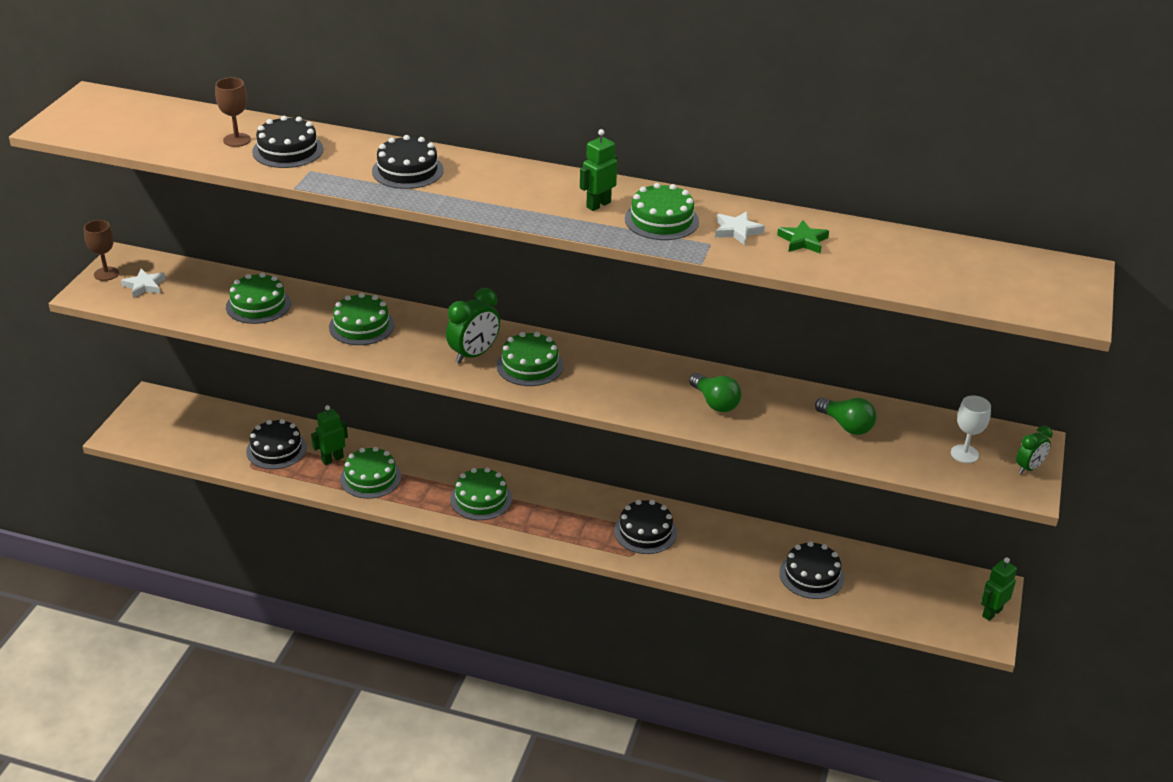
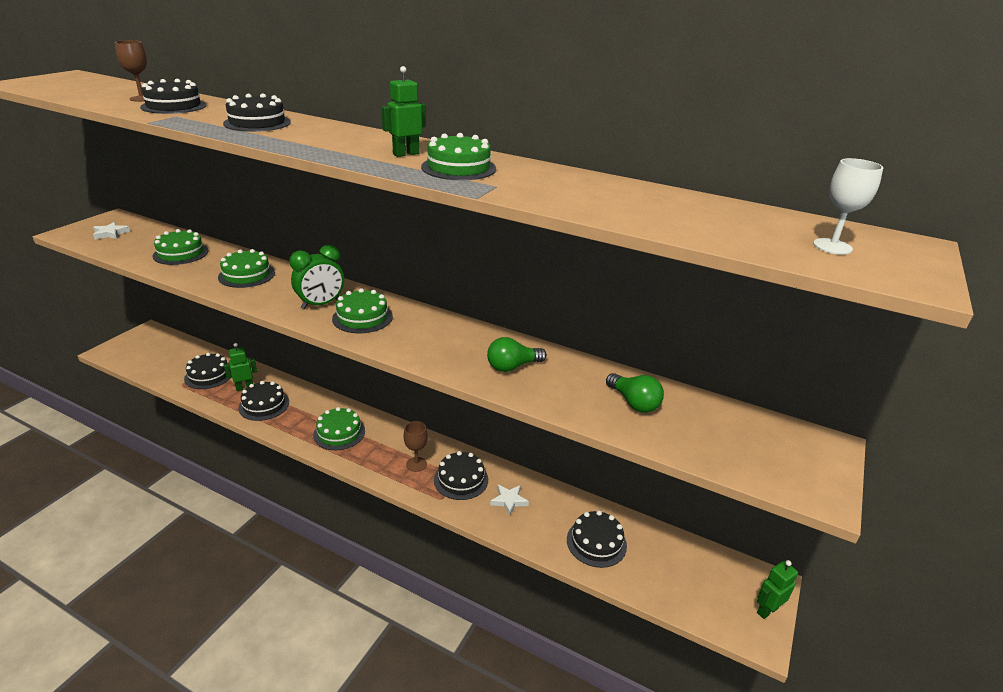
camera: 10 degrees right, 5 degrees down
brown goblet [84,220,119,281] -> brown goblet moved to [404,421,428,472]
green cake [340,447,401,499] -> black cake [239,381,289,421]
green light bulb [689,373,742,412] -> green light bulb turned 90 degrees clockwise [487,337,547,372]
white star [715,211,765,245] -> white star moved to [490,484,529,516]
green star [777,220,829,254] -> none
white goblet [951,395,991,463] -> white goblet moved to [813,158,883,255]
green clock [1016,426,1053,474] -> none

